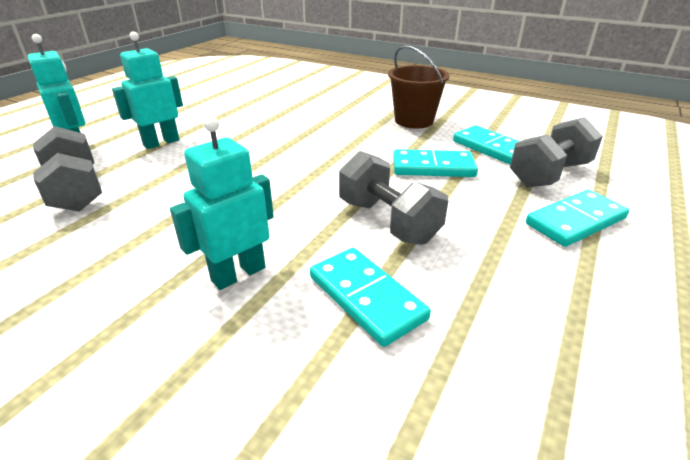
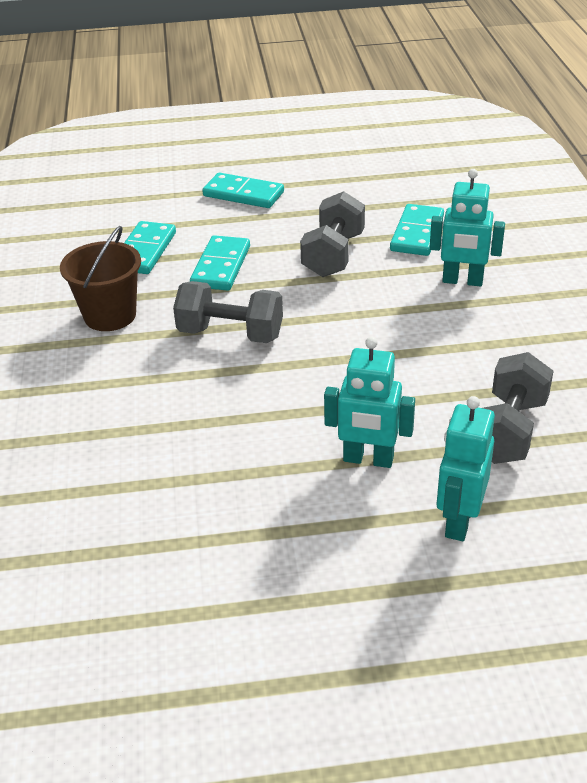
camera: 125 degrees left, 5 degrees up
turquoise domino [393,149,478,177] -> turquoise domino turned 45 degrees clockwise [190,235,250,291]
grey dumbbell [510,117,603,188] -> grey dumbbell moved to [173,281,283,343]

